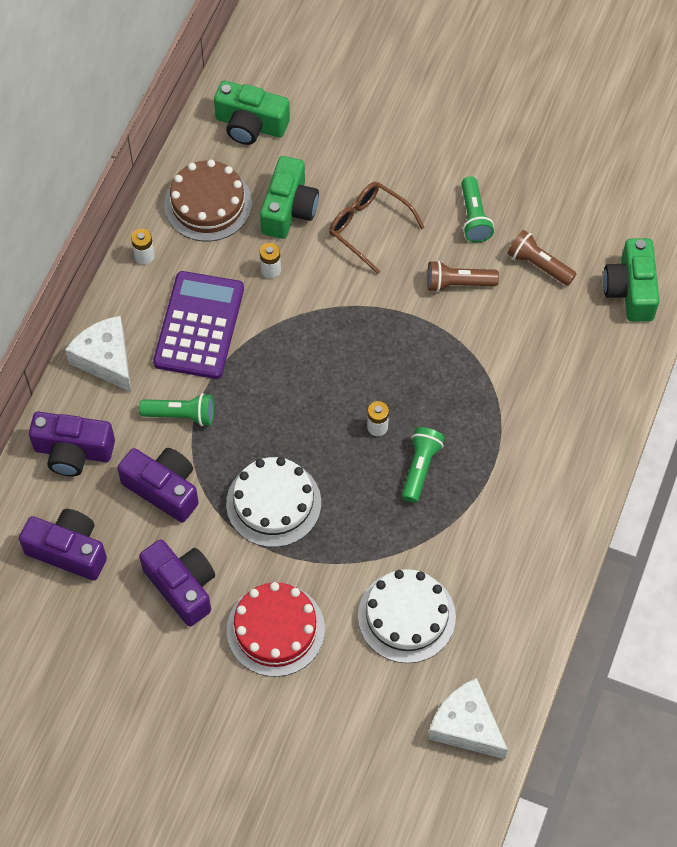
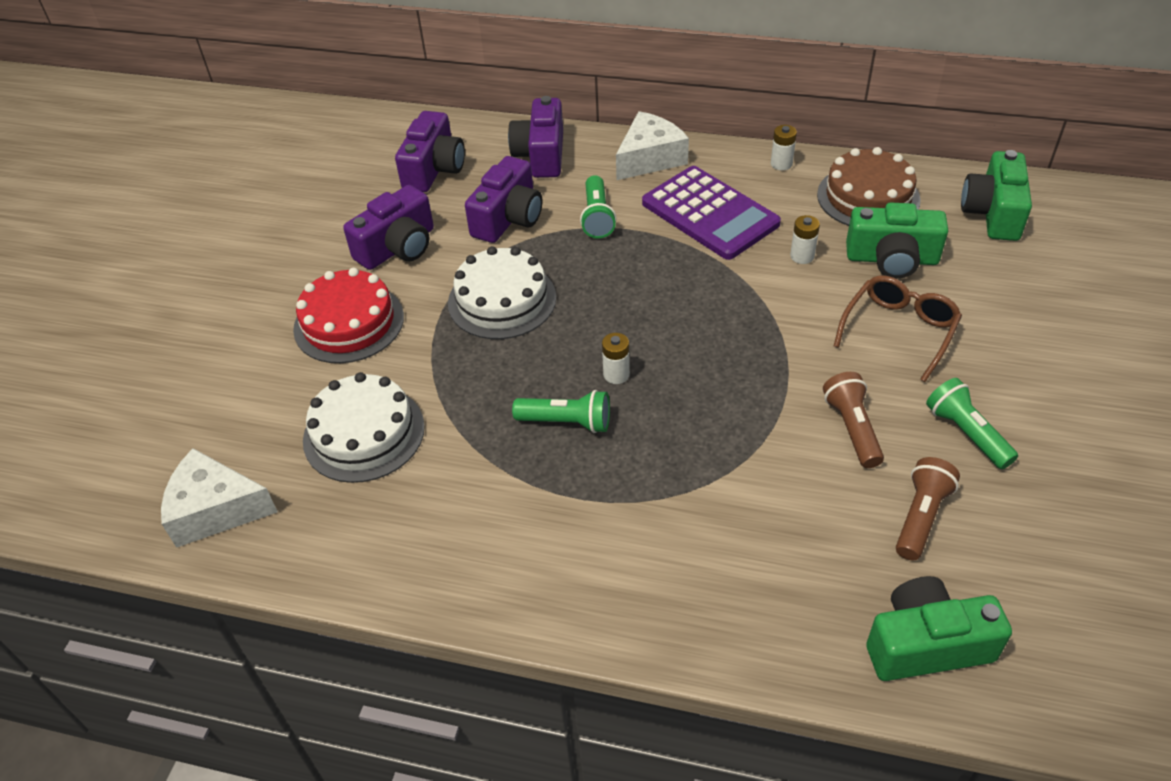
camera: 85 degrees right, 15 degrees down
purple calculator [153,271,244,379] -> purple calculator turned 45 degrees clockwise [642,166,781,260]
white cheese [428,678,508,759] -> white cheese turned 120 degrees counterclockwise [161,448,278,548]
green flashlight [461,176,494,243] -> green flashlight turned 75 degrees clockwise [926,378,1018,469]

